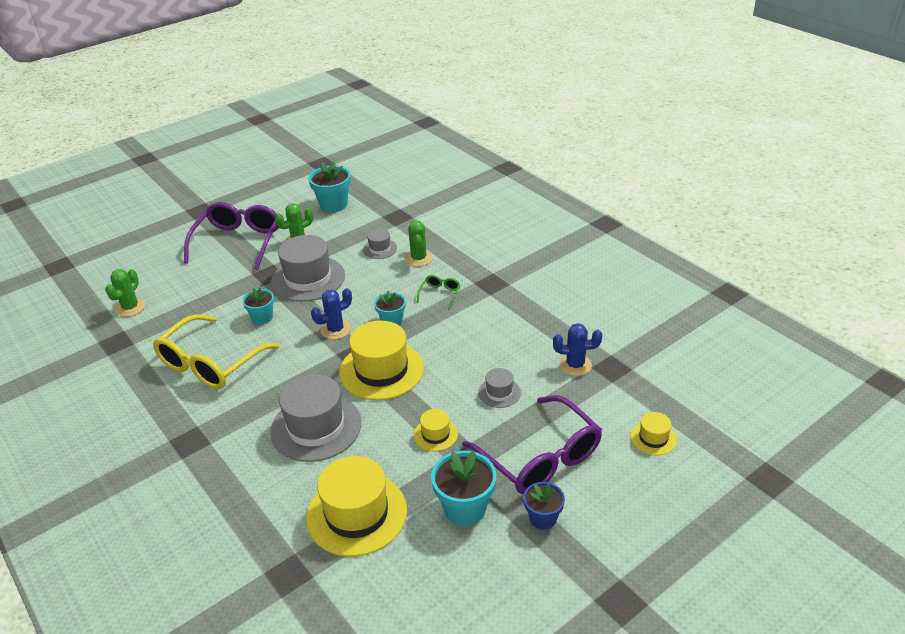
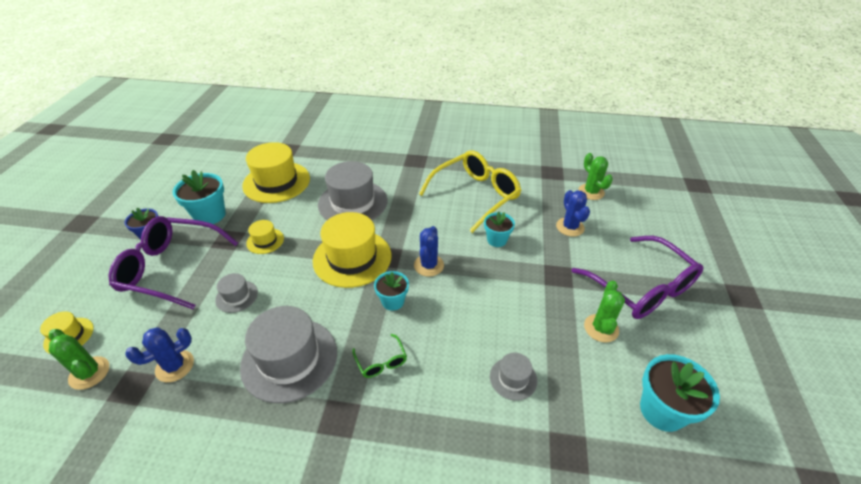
camera: 135 degrees right, 5 degrees up
yellow glasses [153,314,280,389] -> yellow glasses turned 60 degrees clockwise [419,150,521,233]
grey hat [271,235,345,302] -> grey hat moved to [240,306,337,403]
green cactus [405,221,433,267] -> green cactus moved to [49,329,109,390]
none -> blue cactus [556,190,590,237]

